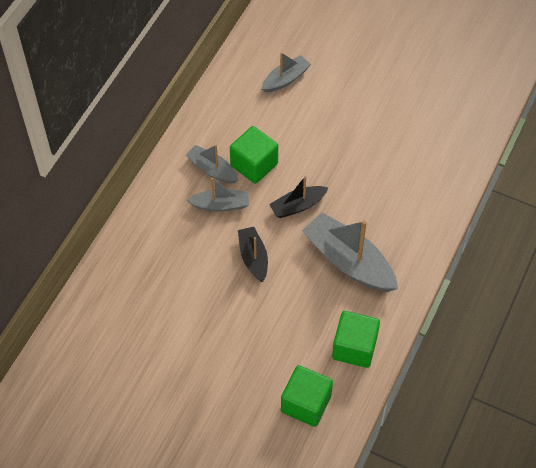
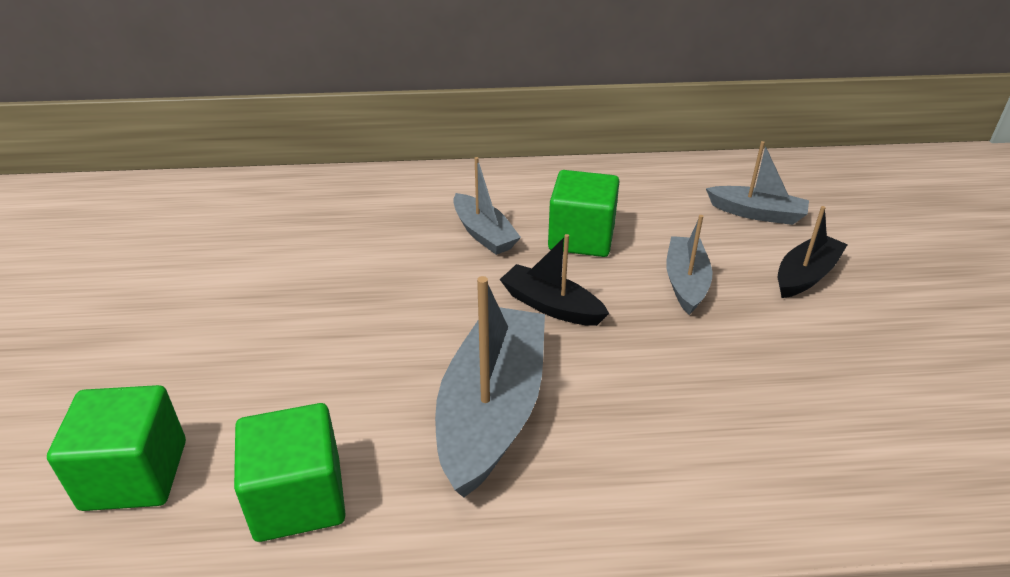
camera: 60 degrees right, 20 degrees down
grey boat [185,145,238,184] -> grey boat moved to [666,215,712,315]
black boat [238,227,268,282] -> black boat moved to [778,206,848,298]

